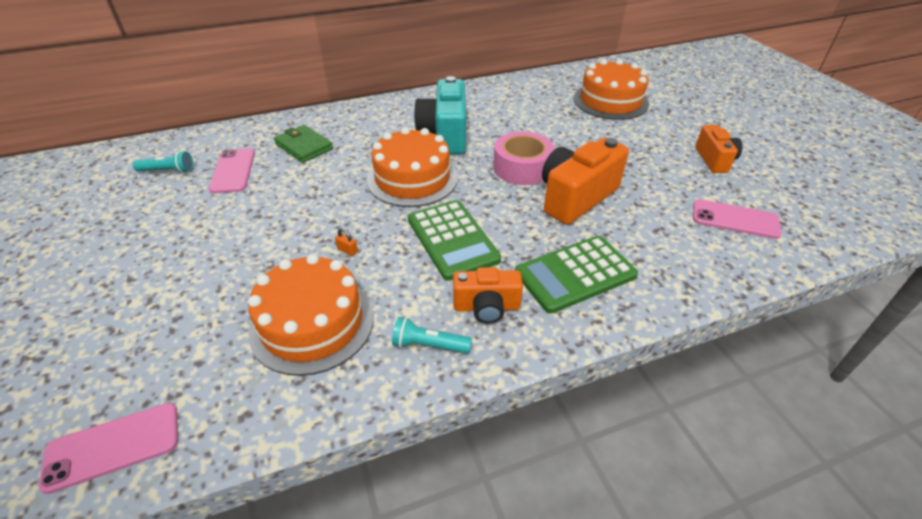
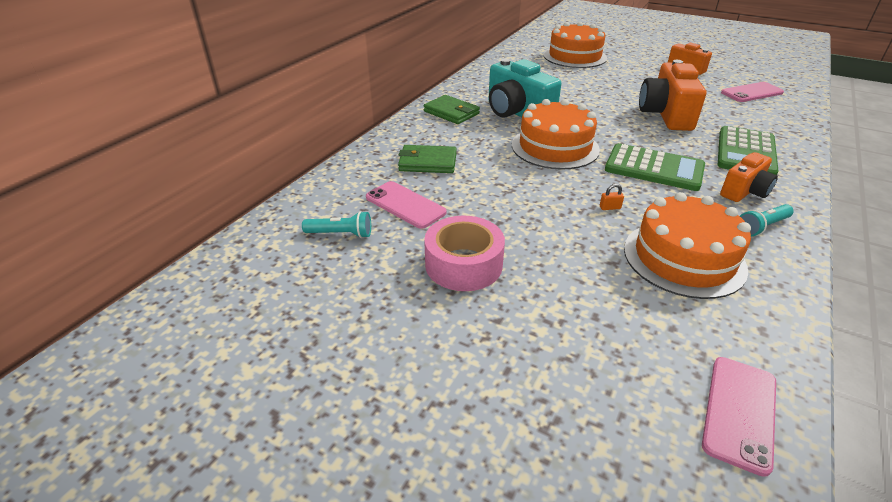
camera: 40 degrees left, 5 degrees down
turquoise flashlight [133,151,193,173] -> turquoise flashlight turned 45 degrees clockwise [302,211,371,238]
pink tape [493,131,554,185] -> pink tape moved to [424,216,505,291]
none -> green wallet [423,95,480,124]

